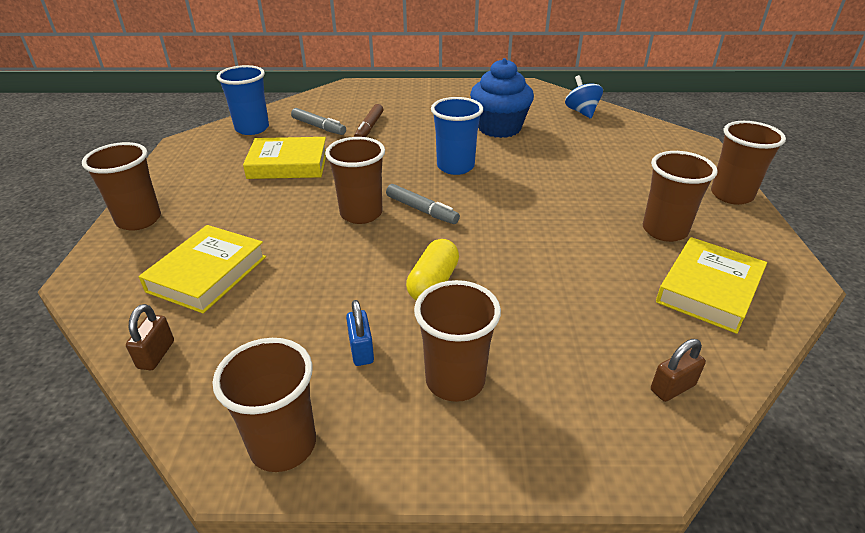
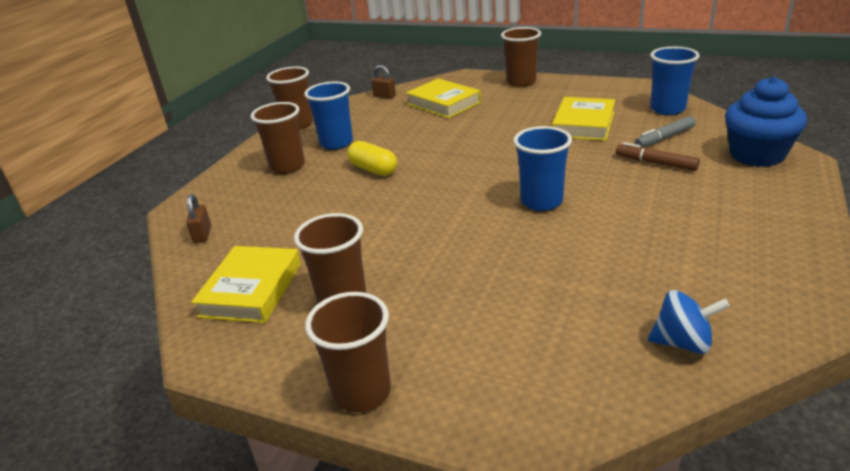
camera: 115 degrees right, 5 degrees down
brown cup [325,137,385,224] -> none
blue padlock [346,300,374,366] -> blue cup [304,81,353,150]
grey marker [386,184,460,224] -> none
blue cupcake [470,58,534,138] -> blue cupcake moved to [725,76,807,167]
yellow book [656,237,767,334] -> yellow book turned 45 degrees clockwise [191,246,301,323]

